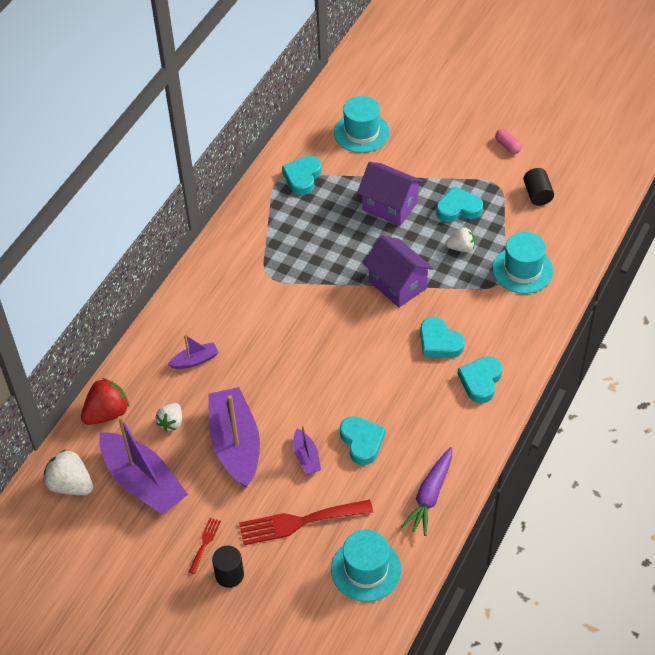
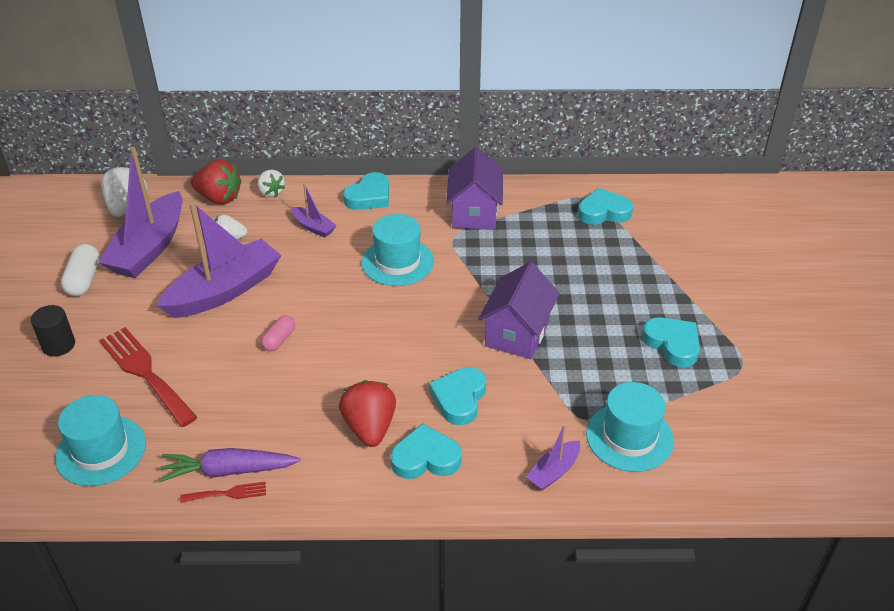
camera: 60 degrees right, 10 degrees down
red fork [189,518,221,574] -> red fork moved to [180,482,266,503]
purple boat [293,426,321,474] -> purple boat moved to [526,424,580,490]
turquoise hat [334,96,390,153] -> turquoise hat moved to [361,214,434,286]
turquoise heart [340,416,385,465] -> turquoise heart moved to [343,172,389,210]
purple house [357,162,423,226] -> purple house moved to [446,147,503,229]
white strawberry [446,227,475,252] -> white strawberry moved to [257,170,285,197]
pink capsule [495,129,522,154] -> pink capsule moved to [261,315,295,351]
black cylinder [523,168,554,206] -> none
none -> white capsule [61,244,100,296]
none -> red strawberry [339,380,396,447]

